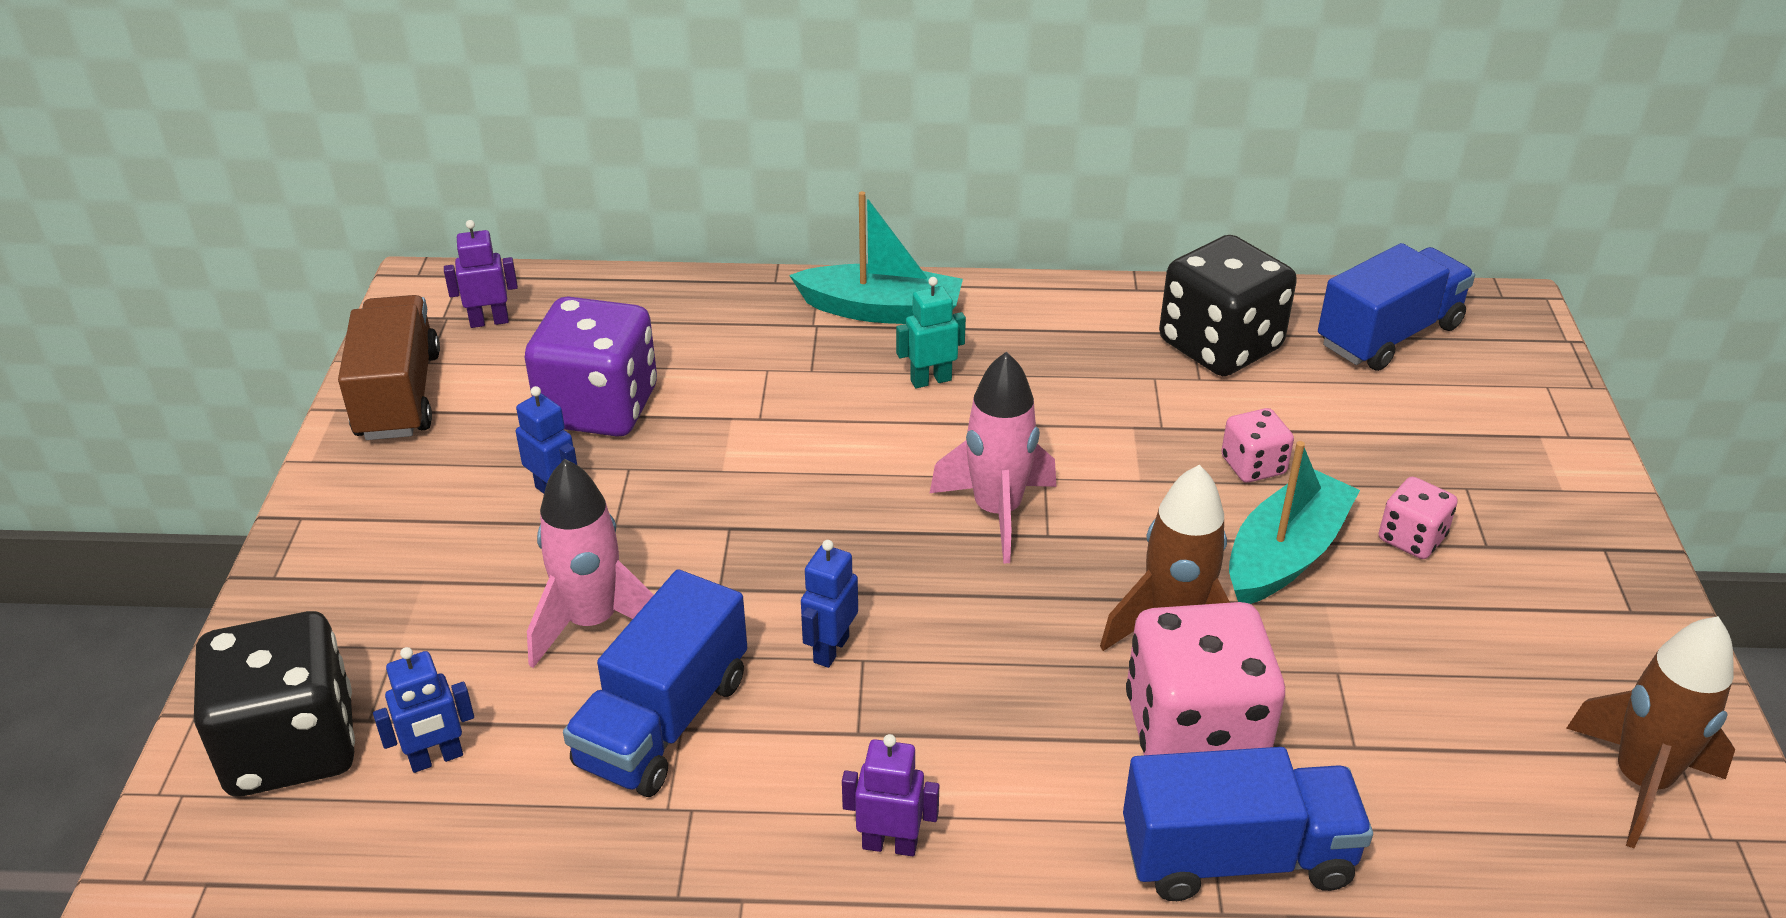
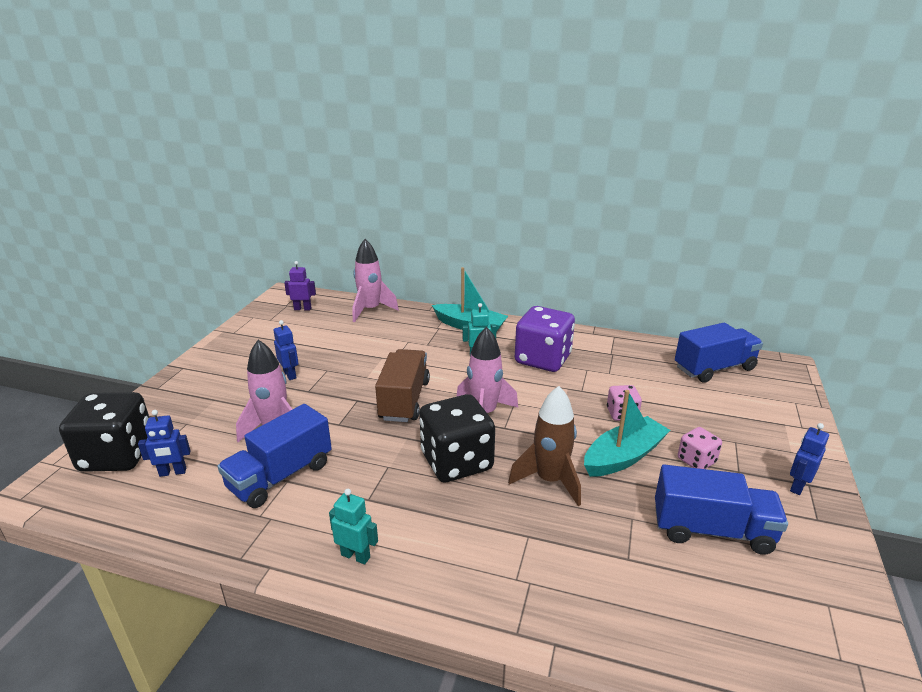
camera: 15 degrees right, 10 degrees down
brown truck [338,295,440,440] -> brown truck moved to [375,349,430,422]
purple dice [524,296,657,437] -> purple dice moved to [515,306,575,372]
blue robot [801,540,858,668] -> blue robot moved to [790,423,829,495]
purple robot [842,734,939,856] -> turquoise robot [329,489,378,564]
blue truck [1123,747,1373,901] -> blue truck moved to [655,465,788,555]
pink dice [1126,602,1285,755] -> none
black dice [1159,235,1297,376] -> black dice moved to [419,394,495,482]
brown rocket [1566,616,1735,848] -> none
none -> pink rocket [353,239,399,322]

